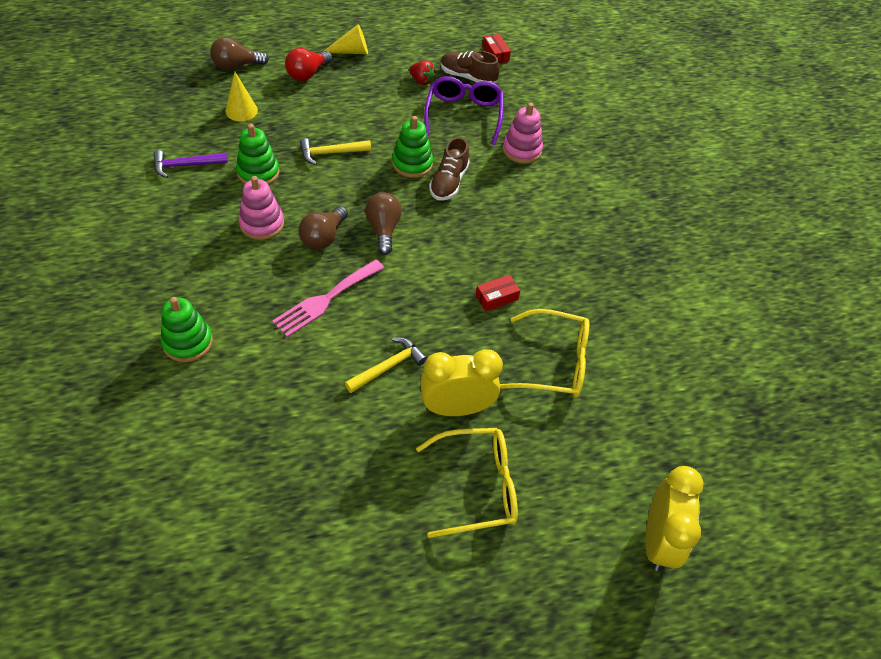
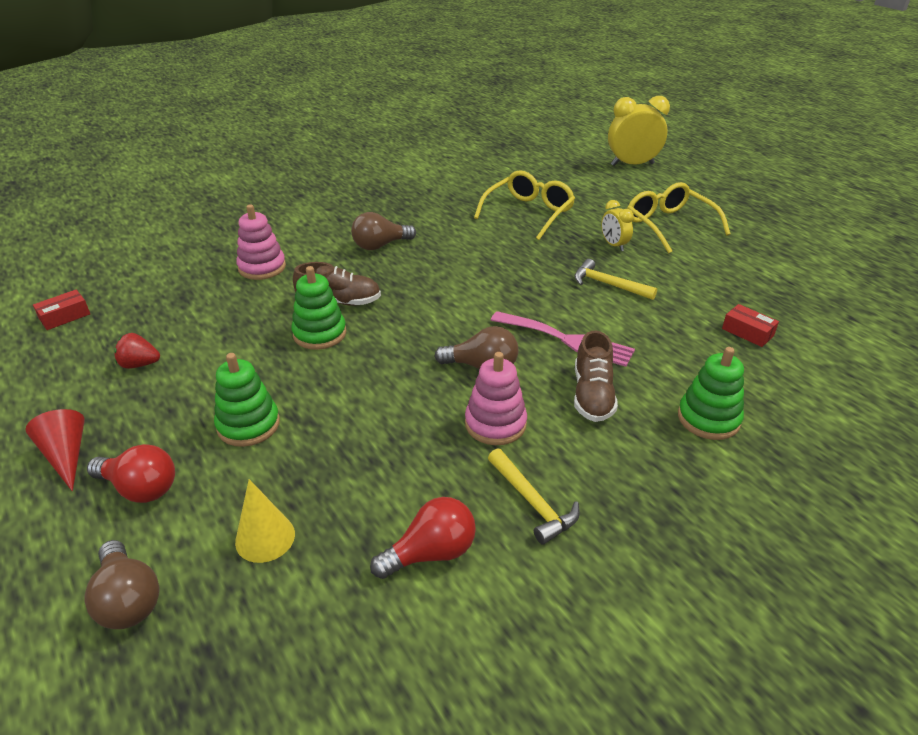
camera: 105 degrees left, 15 degrees down
purple hammer [154,150,228,178] -> red light bulb [370,497,476,579]
green stacking toy [236,124,279,185] -> green stacking toy moved to [214,353,280,447]
yellow hammer [300,138,371,165] -> yellow hammer moved to [488,448,580,545]
yellow cone [323,24,368,54] -> red cone [25,409,85,492]
brown light bulb [365,192,402,255] -> brown light bulb moved to [351,212,416,250]
red strawberry [409,60,436,85] -> red strawberry turned 105 degrees counterclockwise [115,333,160,369]
yellow clock [420,349,503,416] -> yellow clock [601,200,634,251], size x0.54
purple glasses [424,76,504,145] -> none
brown shoe [440,51,500,83] -> brown shoe moved to [574,330,618,422]
red box [476,275,520,312] -> red box moved to [722,304,779,347]
yellow glasses [500,309,589,398] -> yellow glasses turned 45 degrees clockwise [474,170,575,240]

